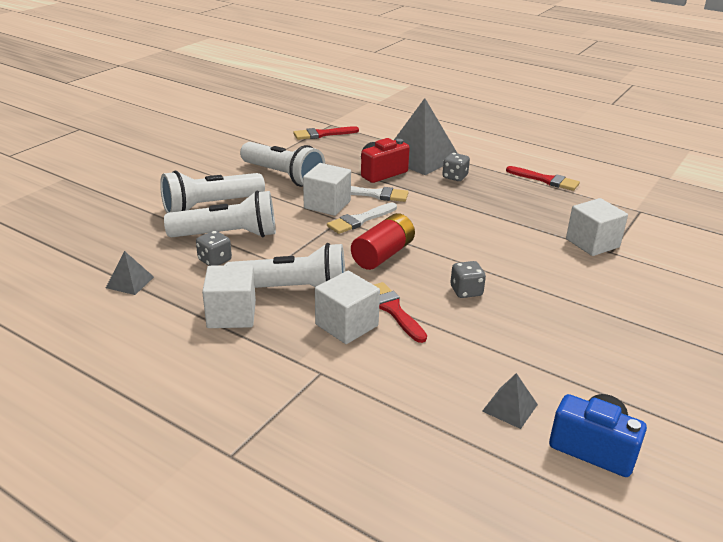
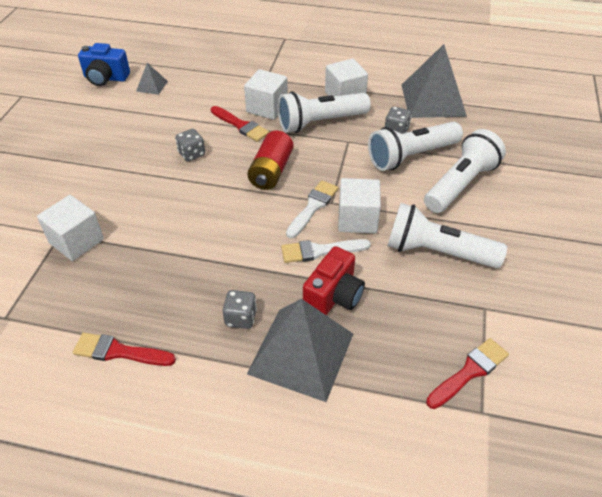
camera: 160 degrees right, 15 degrees up
grey pyramid [106,251,154,295] -> grey pyramid [402,44,467,118], size x2.26

